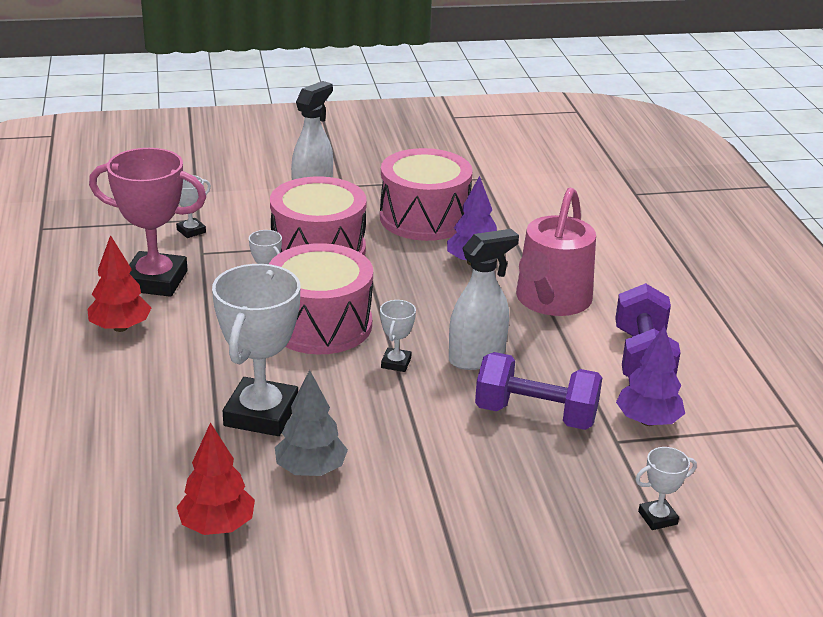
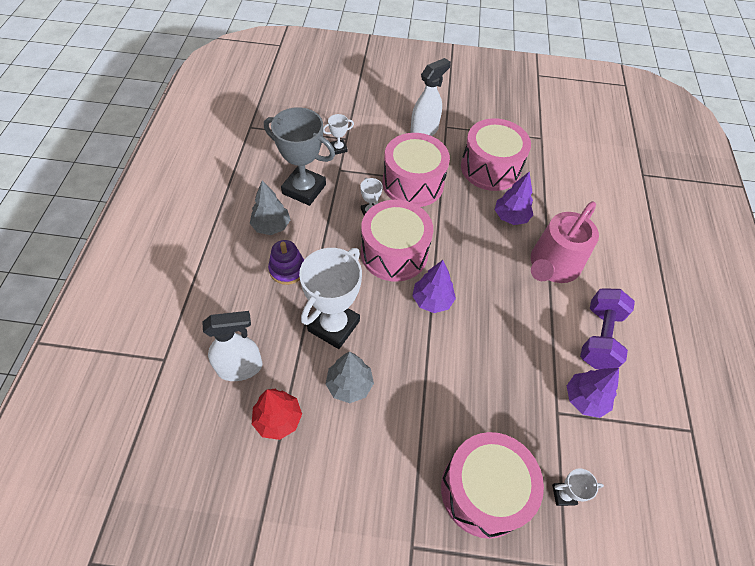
camera: 15 degrees right, 25 degrees up
red tree [87,235,151,332] -> grey tree [250,180,290,235]
pink trophy [89,148,206,297] -> grey trophy [264,107,335,206]
white trophy [380,300,416,372] -> purple tree [412,260,456,313]
white spray bottle [449,229,519,370] -> white spray bottle moved to [202,311,262,381]
purple dumbbell [475,352,602,430] -> none
none -> purple stacking toy [268,240,304,285]
none -> pink drum [441,432,544,539]

